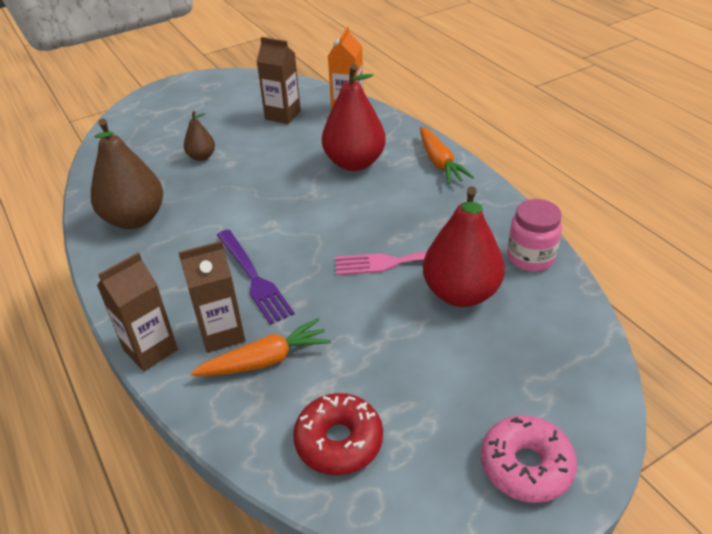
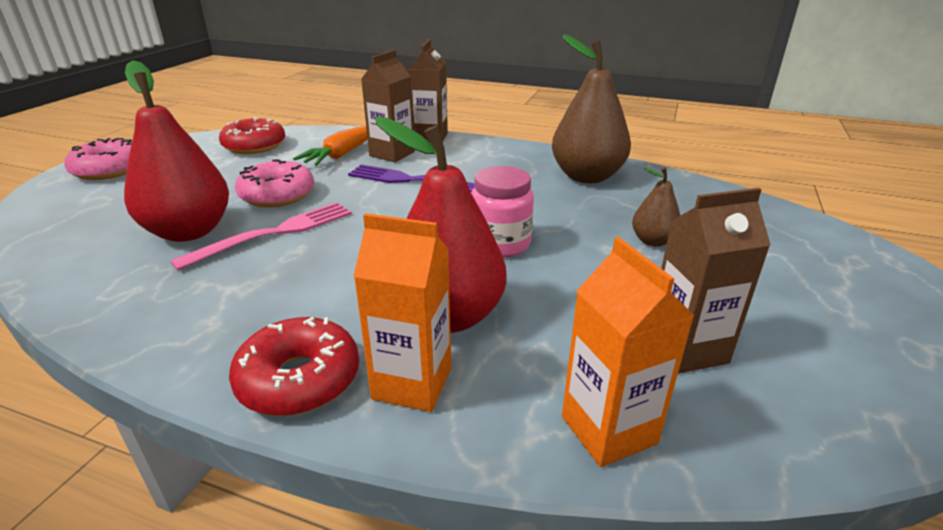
camera: 140 degrees right, 10 degrees down
orange carrot [420,127,474,184] -> red donut [229,317,359,416]
pink jar [507,199,562,272] -> pink jar moved to [471,166,534,258]
none -> pink donut [235,159,314,207]
none -> orange carton [354,213,451,412]

